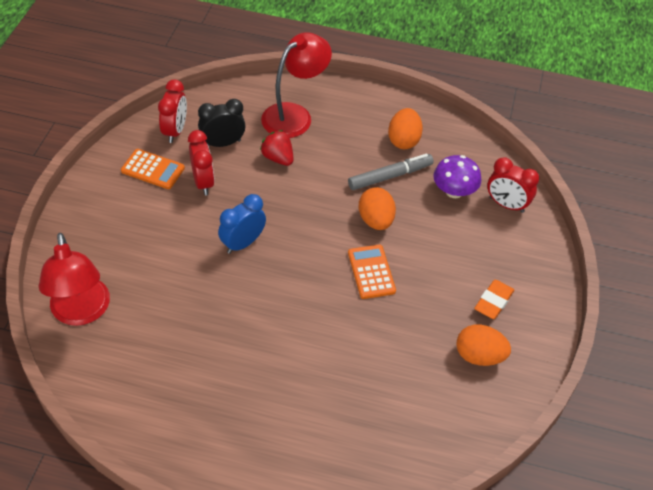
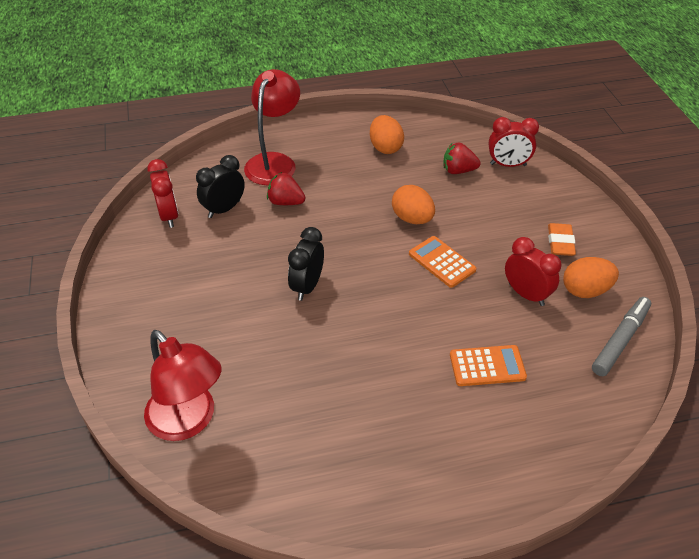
camera: 25 degrees left, 5 degrees down
orange calculator [121,149,185,189] -> orange calculator moved to [450,345,527,386]
red clock [188,130,215,195] -> red clock moved to [505,237,562,306]
blue clock [218,194,266,254] -> black clock [288,227,324,301]
grey marker [348,154,434,190] -> grey marker moved to [592,297,651,376]
purple mushroom [433,155,481,198] -> red strawberry [443,143,481,174]

